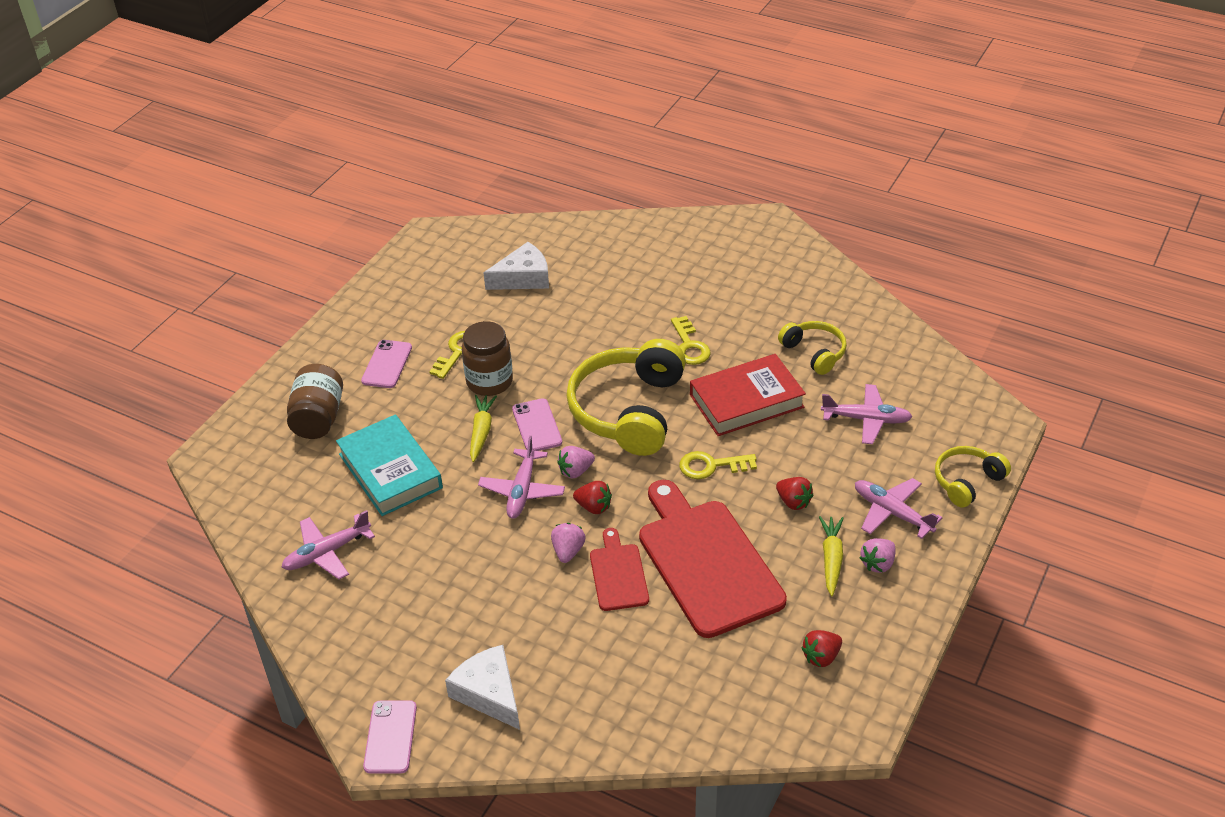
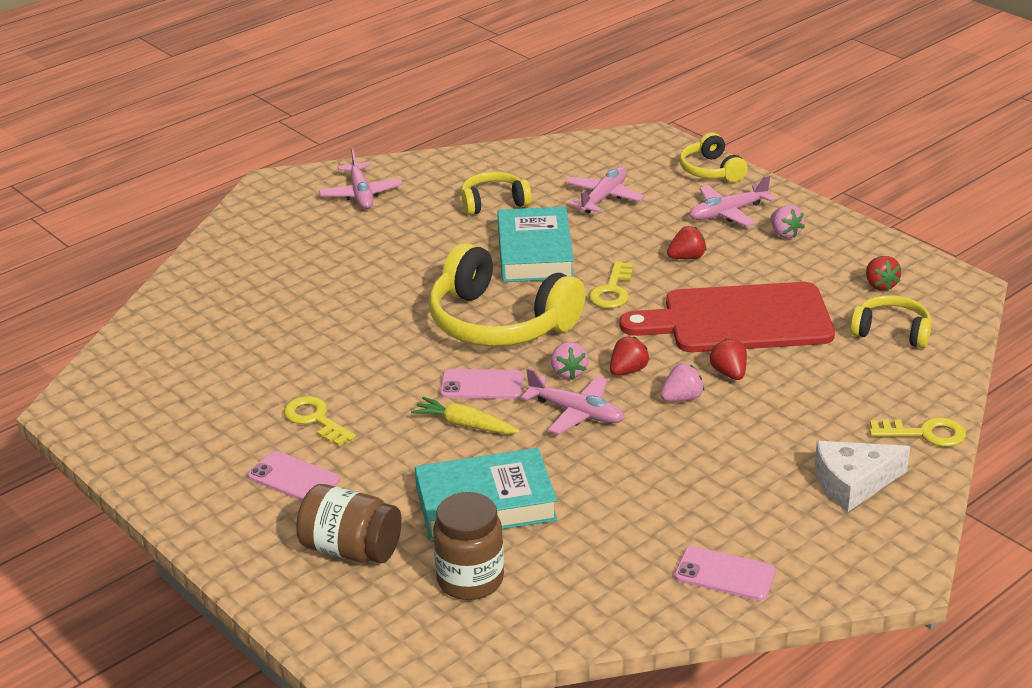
camera: 70 degrees left, 10 degrees down
pink plane [282,510,375,579] -> pink plane moved to [319,147,403,209]
pink phone [363,700,417,773] -> pink phone moved to [674,546,776,601]
brown jar [462,321,513,396] -> brown jar moved to [433,492,504,600]
white cheese [484,242,549,290] -> none
pink strawberry [551,523,586,563] -> pink strawberry turned 120 degrees clockwise [660,363,704,402]
red cutting board [590,528,649,611] -> red strawberry [710,338,747,380]
yellow key [671,316,710,365] -> yellow key moved to [869,417,966,447]
red book [690,354,806,436] -> turquoise book [497,207,574,282]
yellow carrot [819,516,844,597] -> none
none -> yellow headphones [850,295,932,348]

